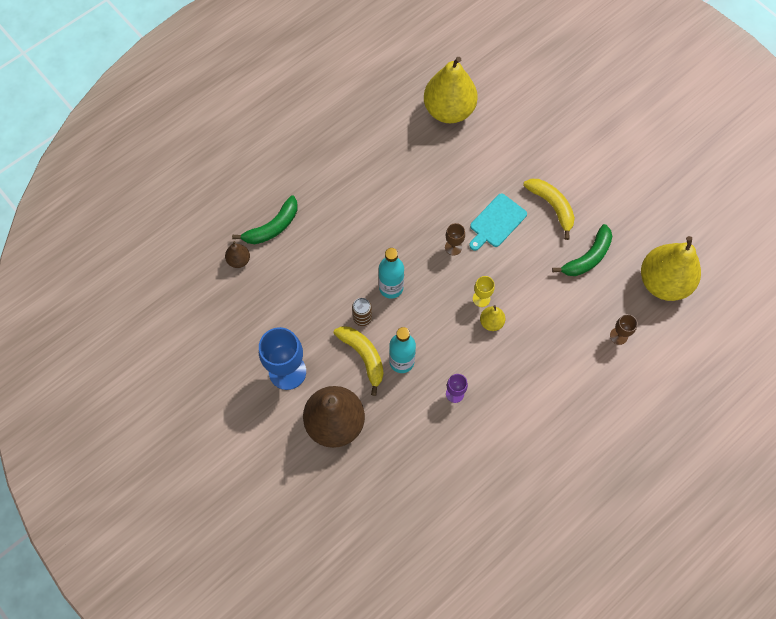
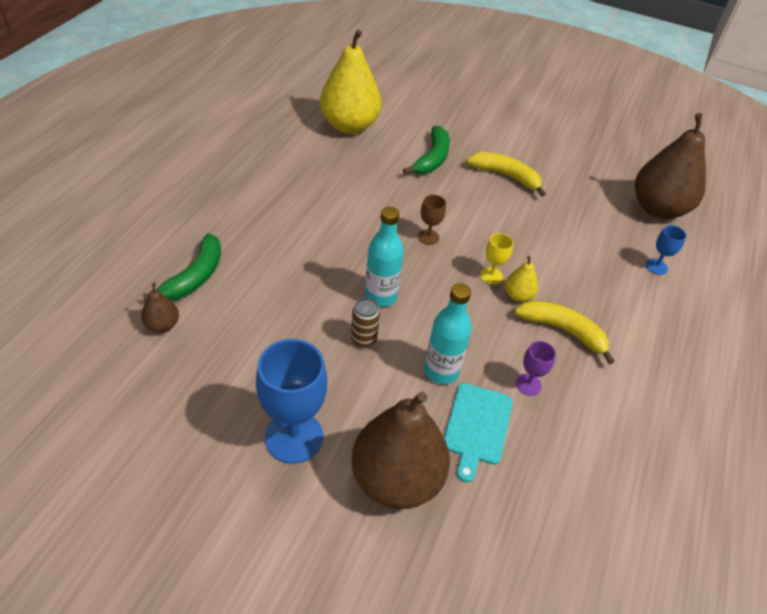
camera: 30 degrees left, 20 degrees down
yellow banana [334,326,384,396] -> yellow banana moved to [515,300,615,364]
turquoise cutting board [469,193,527,251] -> turquoise cutting board moved to [444,383,513,482]
green banana [552,224,612,276] -> green banana moved to [403,126,450,174]
brown goblet [610,314,638,345] -> blue goblet [645,225,686,275]
yellow pear [641,236,701,301] -> brown pear [635,113,706,219]

